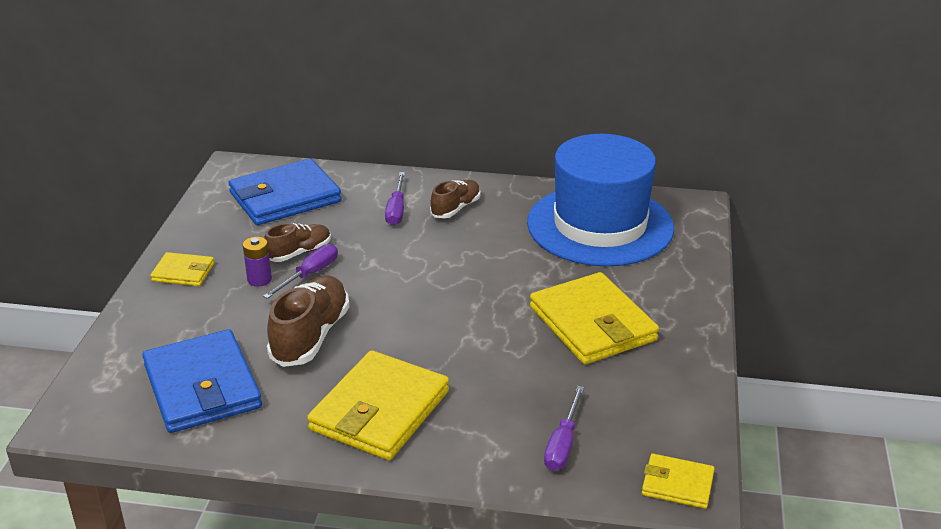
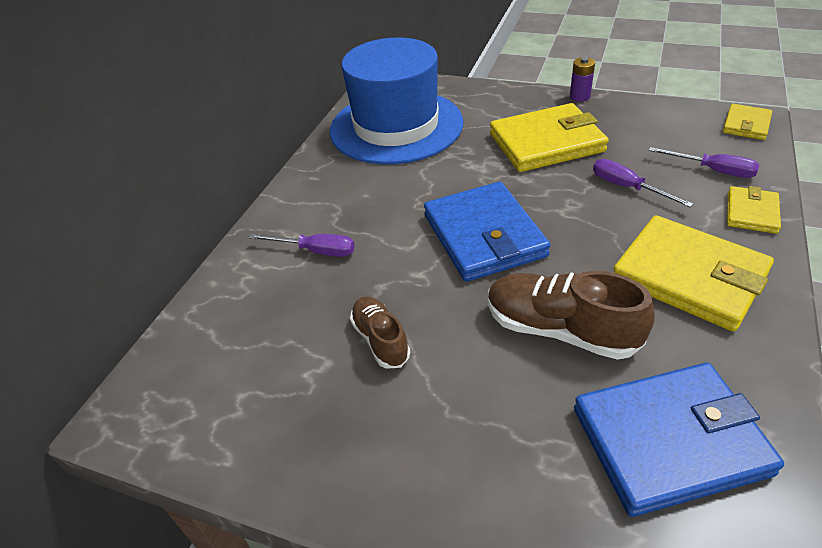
camera: 75 degrees left, 10 degrees up
yellow wallet [150,252,214,286] -> yellow wallet moved to [727,186,781,234]
blue wallet [228,159,342,225] -> blue wallet moved to [424,182,550,282]
purple battery [243,237,272,287] -> purple battery moved to [570,57,595,102]
purple screwdriver [263,244,338,299] -> purple screwdriver moved to [593,159,693,207]
brown shoe [430,180,481,218] -> none

